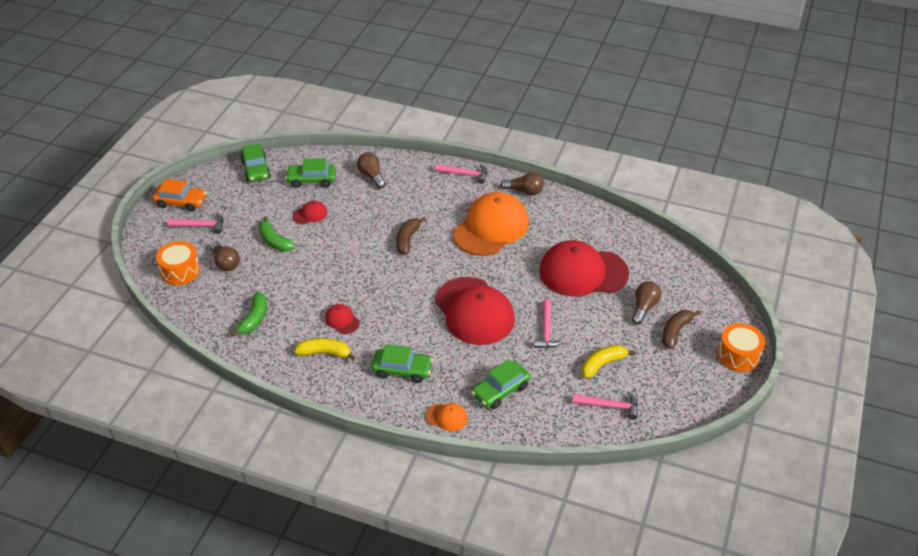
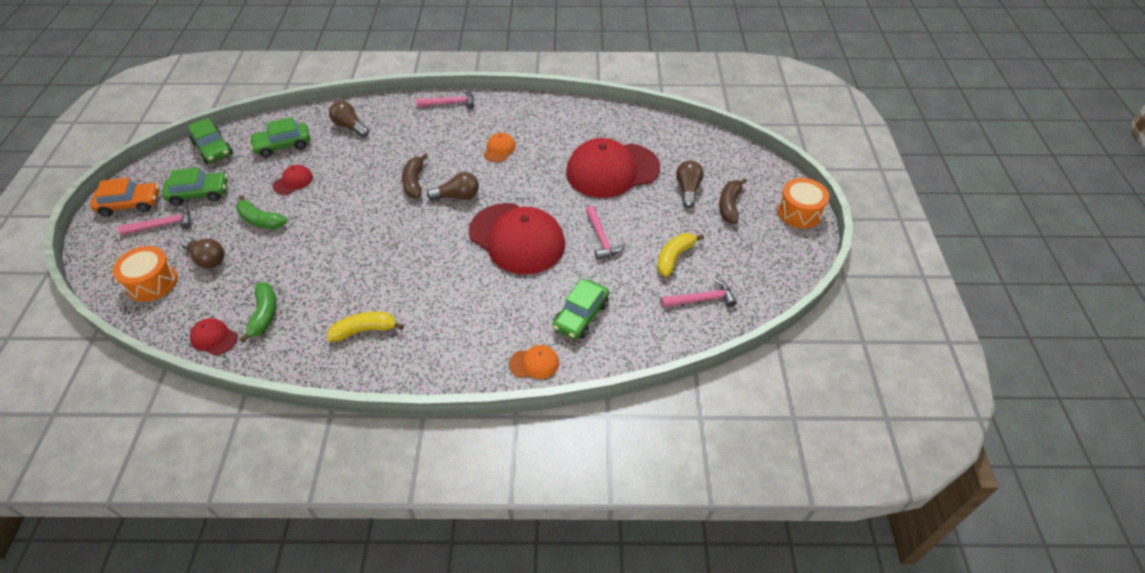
camera: 20 degrees left, 5 degrees up
red cap [325,304,360,334] -> red cap moved to [190,318,237,355]
green car [371,344,433,383] -> green car moved to [162,167,227,206]
orange cap [453,192,529,256] -> orange cap [483,133,516,162], size x0.42
brown light bulb [500,173,544,196] -> brown light bulb moved to [427,172,479,200]

